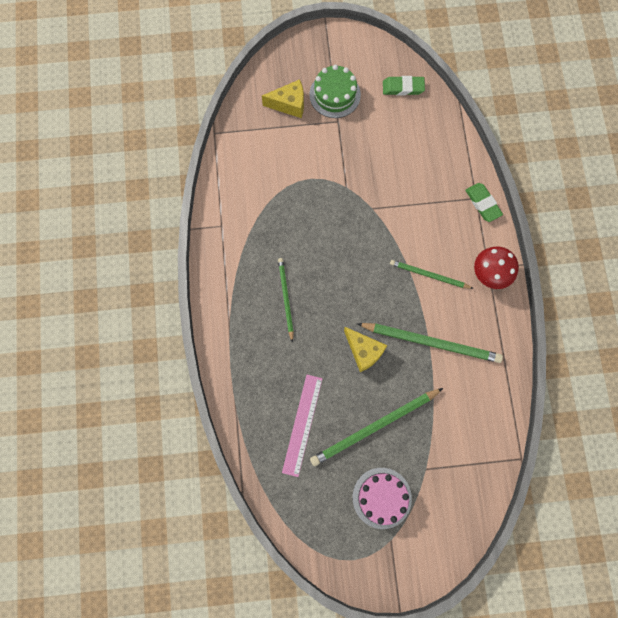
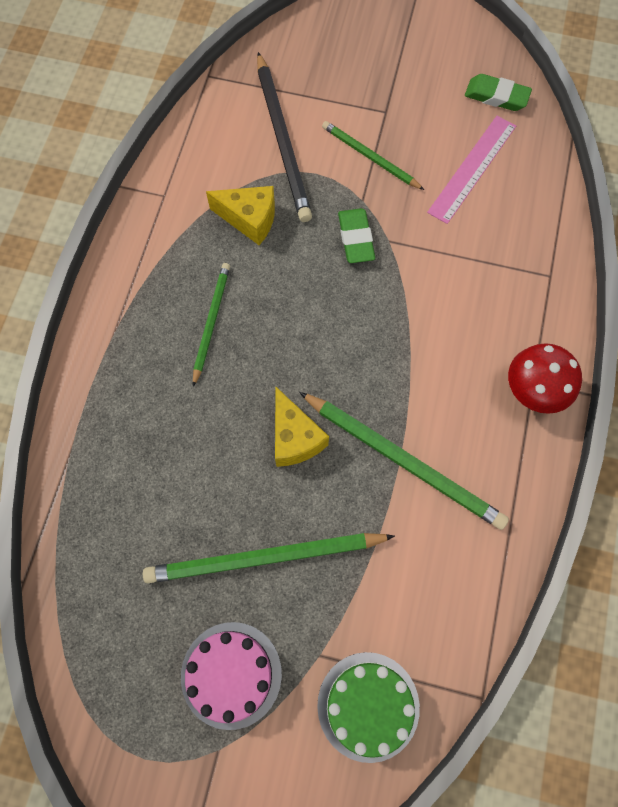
camera: 20 degrees right, 5 degrees down
yellow cheese [262,79,304,118] -> yellow cheese moved to [206,186,275,245]
pink ruler [282,375,323,477] -> pink ruler moved to [427,116,516,224]
green cake [309,65,361,118] -> green cake moved to [317,652,420,763]
green pencil [390,260,474,289] -> green pencil moved to [322,121,424,190]
green eraser [465,183,503,222] -> green eraser moved to [338,208,375,263]
none -> black pencil [257,52,312,222]

